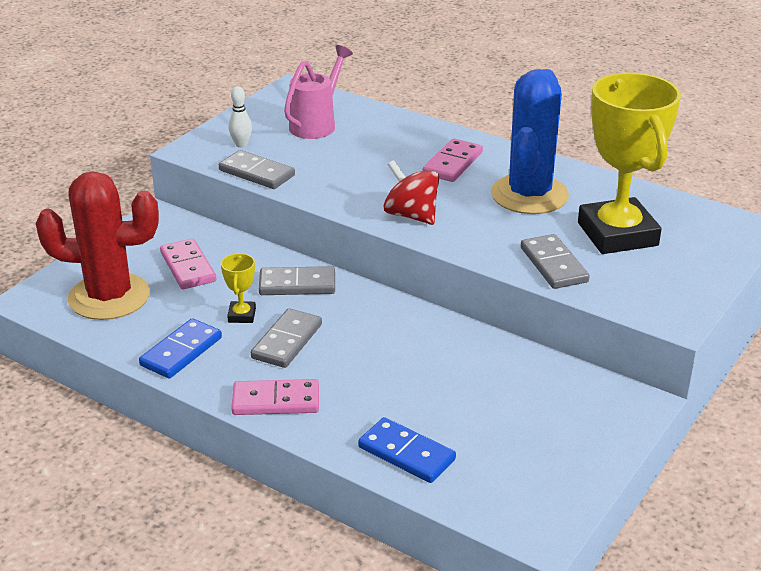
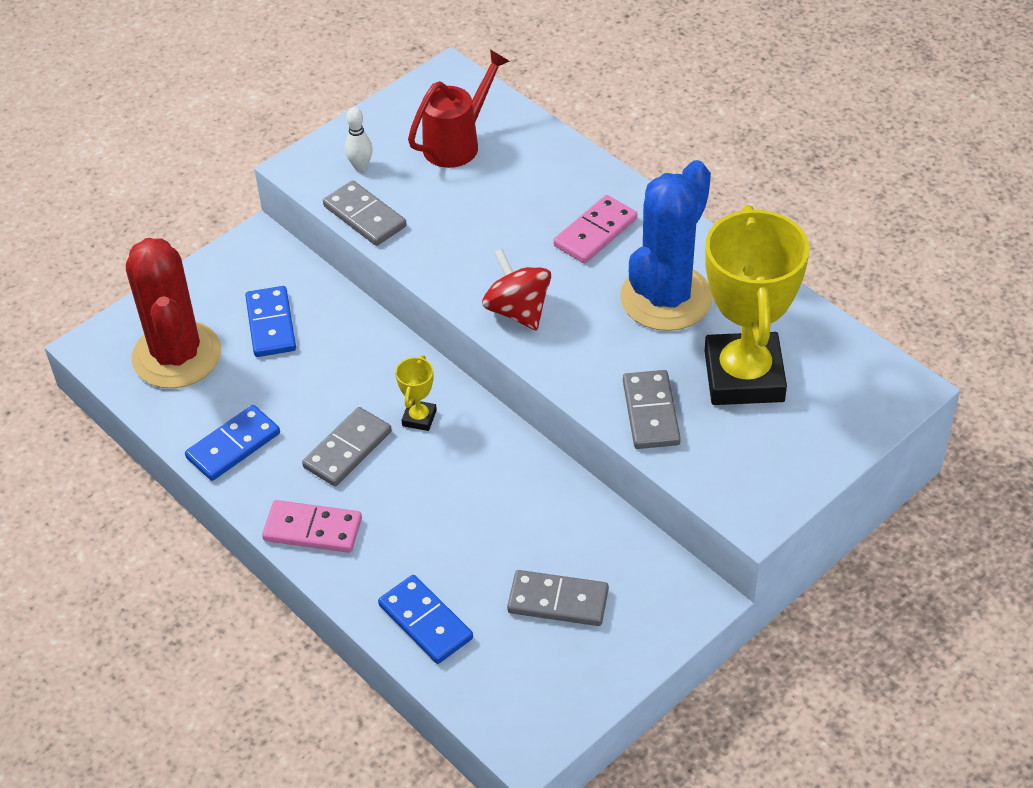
camera: 15 degrees right, 15 degrees up
red cactus [36,171,159,320] -> red cactus turned 60 degrees clockwise [126,238,221,388]
pink domino [160,238,216,289] -> blue domino [245,286,296,357]
yellow trophy [221,253,256,323] -> yellow trophy moved to [395,355,437,431]
grey domino [259,266,335,295] -> grey domino moved to [507,570,609,626]
pink watering can [284,45,353,139] -> red watering can [408,49,510,168]

